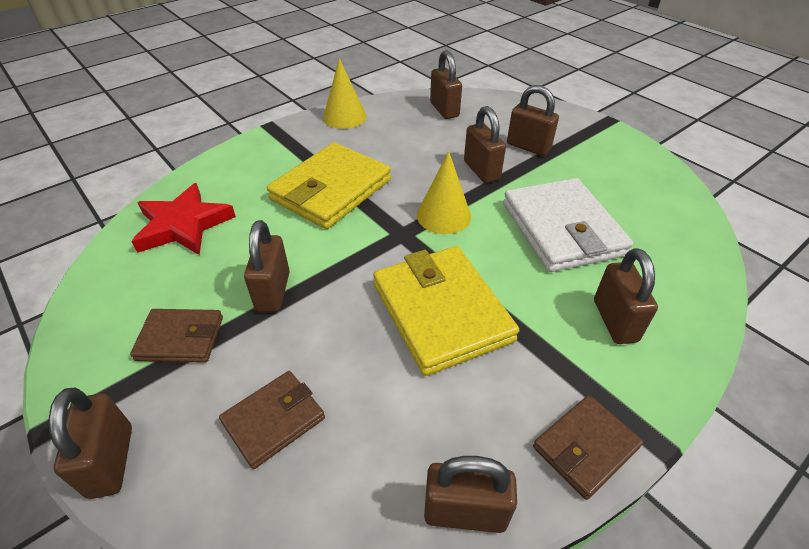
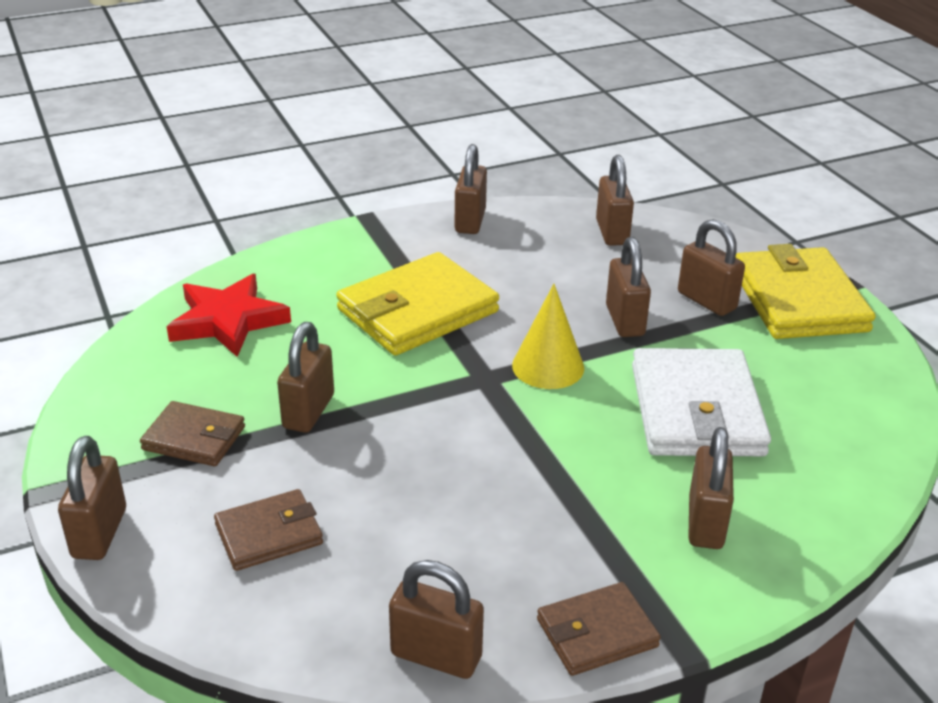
camera: 15 degrees right, 10 degrees down
yellow cone [323,58,366,129] -> brown padlock [455,144,487,234]
yellow wallet [373,246,519,376] -> yellow wallet moved to [736,244,875,339]

